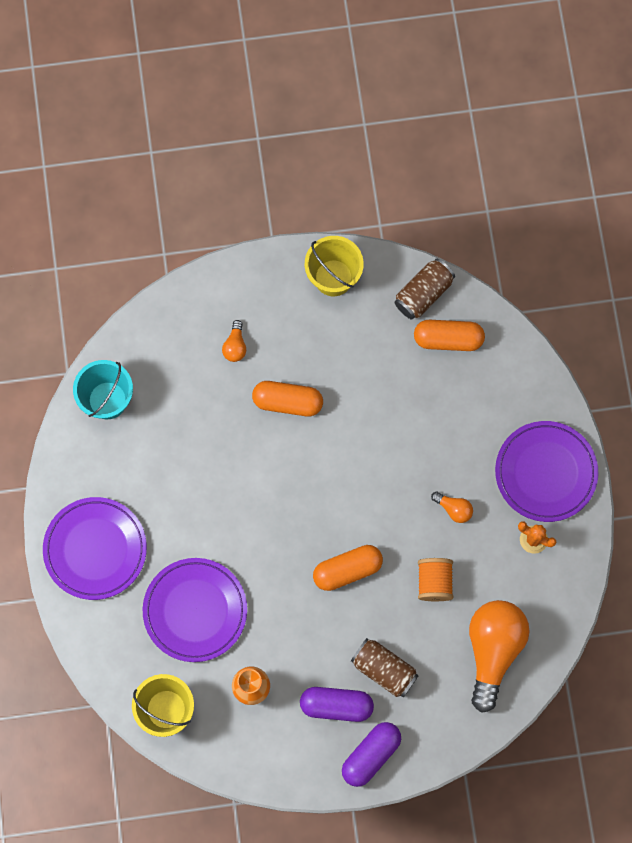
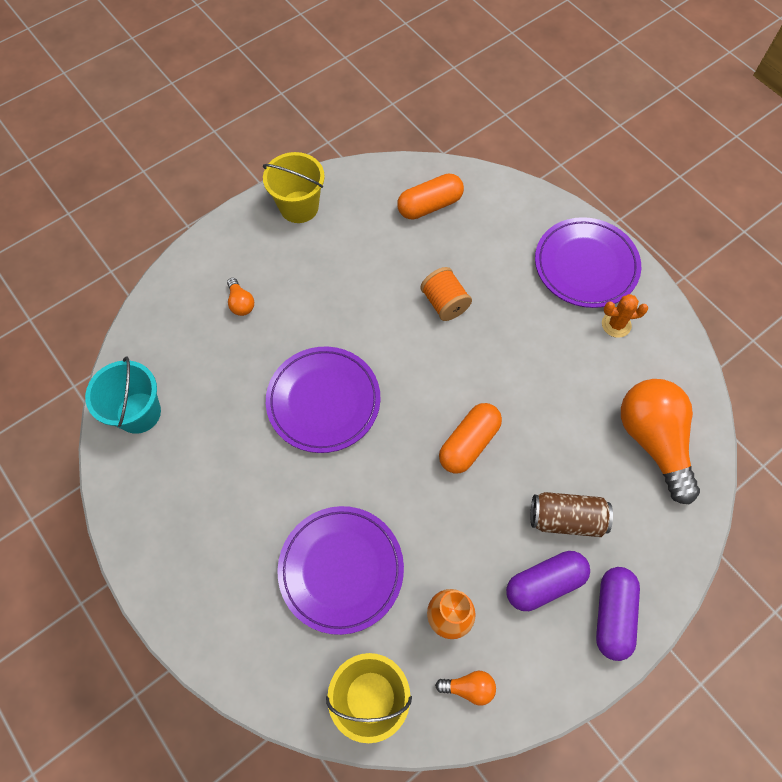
camera: 30 degrees left, 10 degrees down
purple plate [43,497,147,600] -> purple plate moved to [266,347,380,453]
orange capsule [252,381,323,416] -> none
brown can [394,258,455,320] -> none
orange spool [418,558,453,601] -> orange spool moved to [421,267,472,321]
orange light bulb [431,491,473,523] -> orange light bulb moved to [435,671,496,705]

